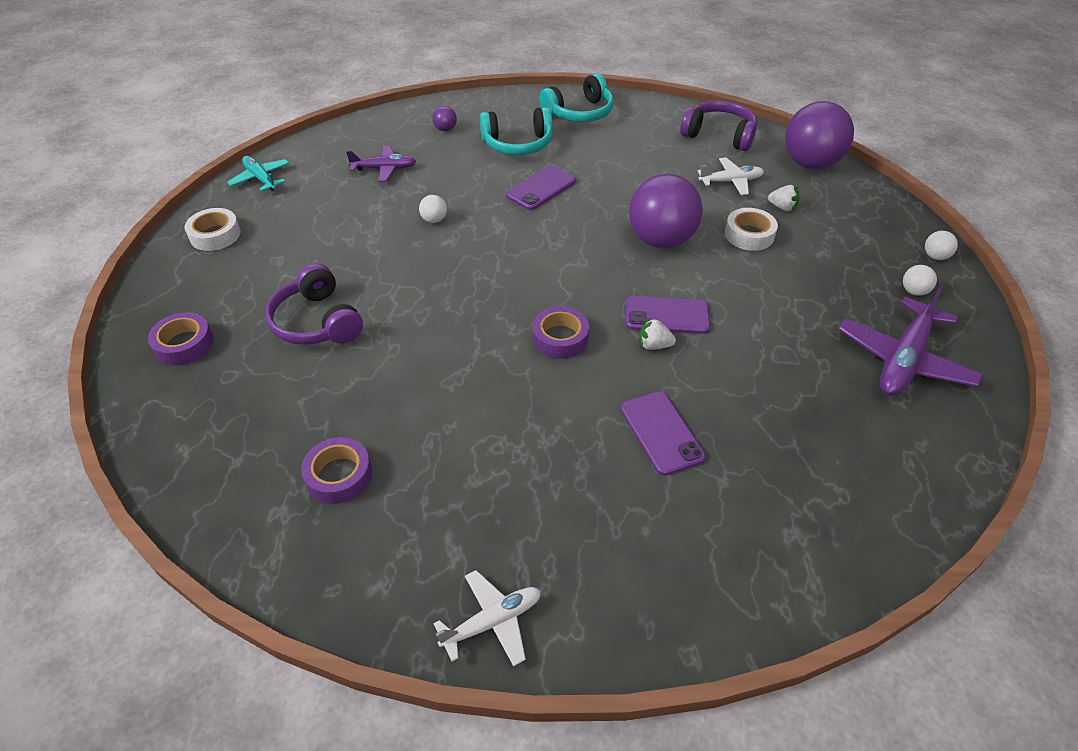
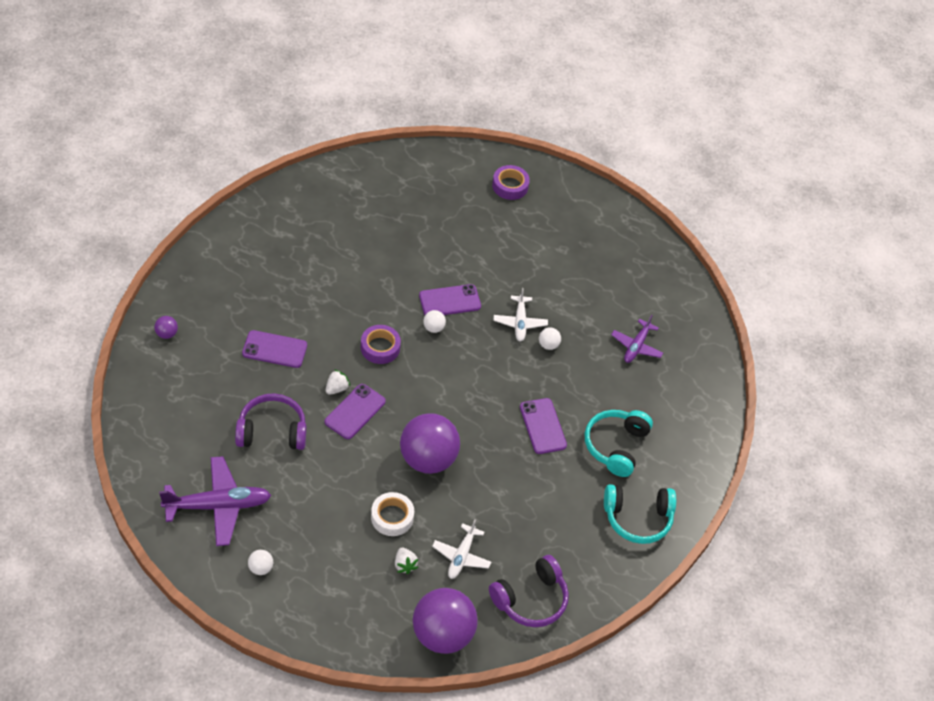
camera: 115 degrees right, 5 degrees up
white tape [185,208,241,251] -> none
turquoise plane [227,156,290,192] -> none
purple headphones [265,264,363,345] -> purple headphones moved to [235,393,306,450]
purple tape [301,437,372,504] -> none
purple ball [433,106,457,131] -> purple ball moved to [154,316,178,339]
white plane [434,570,541,667] -> white plane moved to [494,288,548,342]
turquoise headphones [539,74,614,122] -> turquoise headphones turned 90 degrees counterclockwise [604,484,676,544]
white strawberry [768,185,800,211] -> white strawberry turned 75 degrees counterclockwise [395,547,418,574]
purple plane [838,283,983,396] -> purple plane turned 105 degrees clockwise [159,456,271,546]
white ball [925,231,958,260] -> white ball moved to [423,310,446,333]
none -> purple phone [419,284,481,315]

